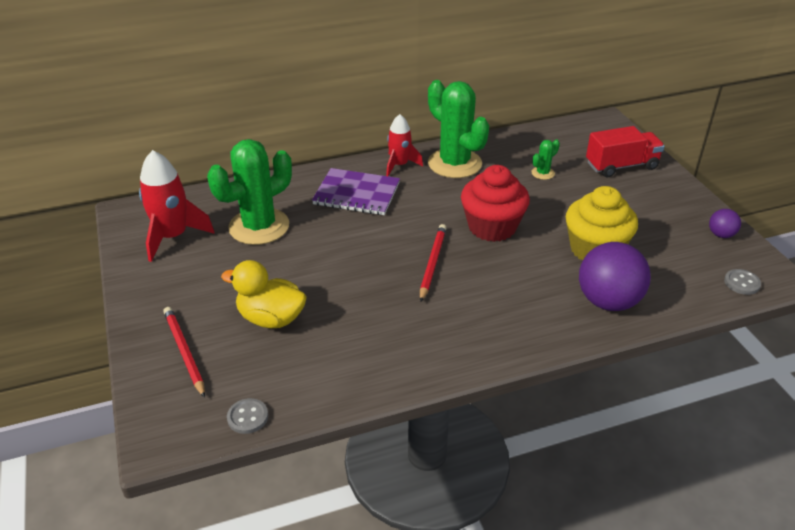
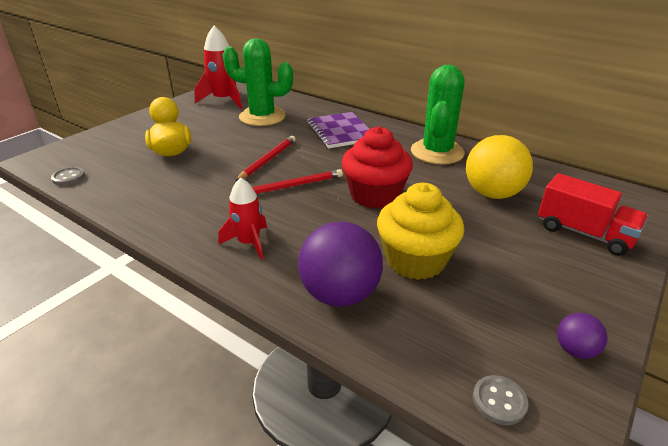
camera: 55 degrees right, 5 degrees down
red pencil [163,307,205,398] -> red pencil moved to [236,136,296,181]
red rocket [386,114,423,176] -> red rocket moved to [218,178,267,260]
green cactus [532,139,560,180] -> yellow ball [466,135,533,199]

